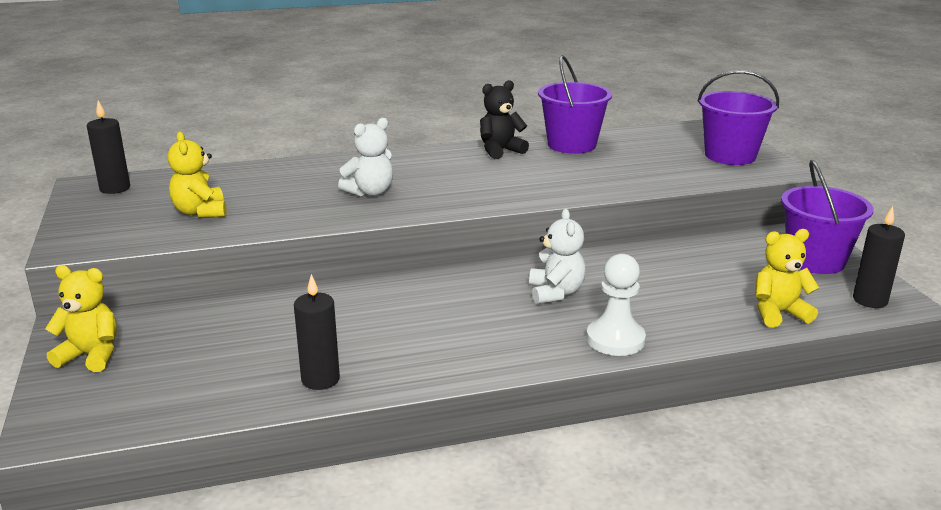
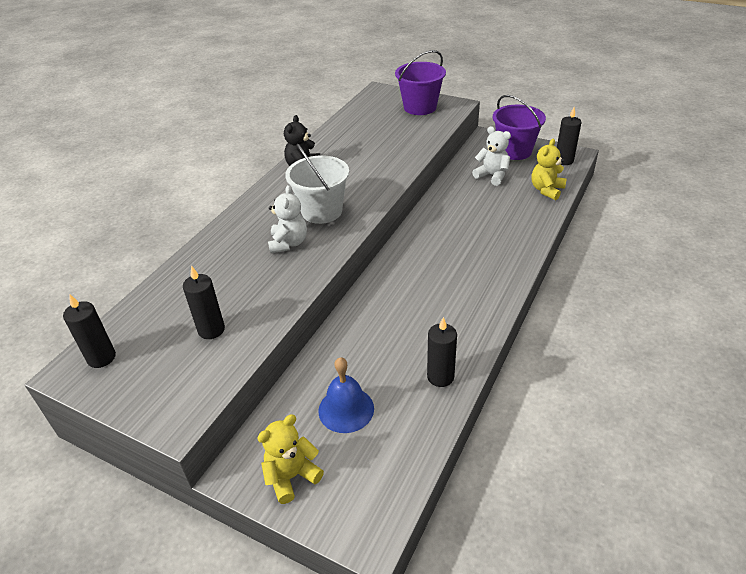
camera: 45 degrees left, 15 degrees up
yellow teddy bear [167,132,226,218] -> black candle [183,266,225,339]
white teddy bear [529,209,586,304] -> white teddy bear moved to [472,126,511,186]
purple bucket [538,55,612,154] -> none
white pawn [587,254,646,356] -> none
none -> white bucket [285,144,349,224]
none -> blue bell [318,357,374,433]

